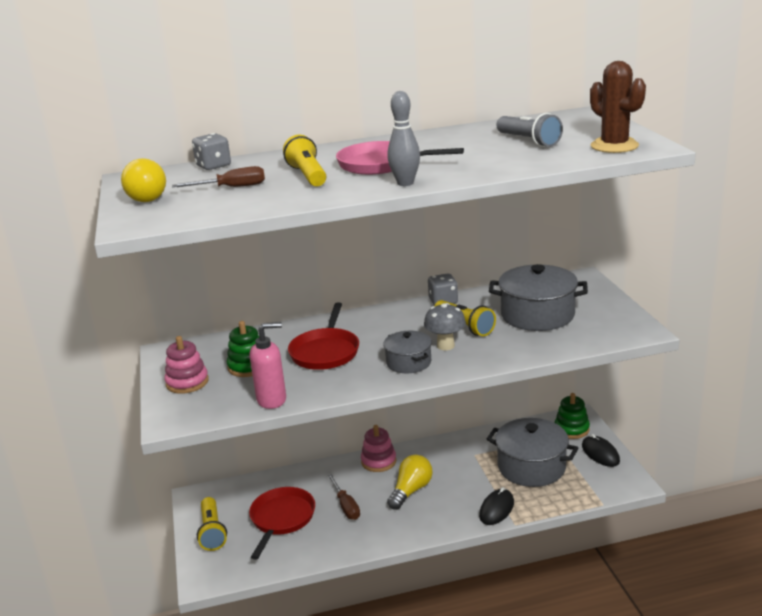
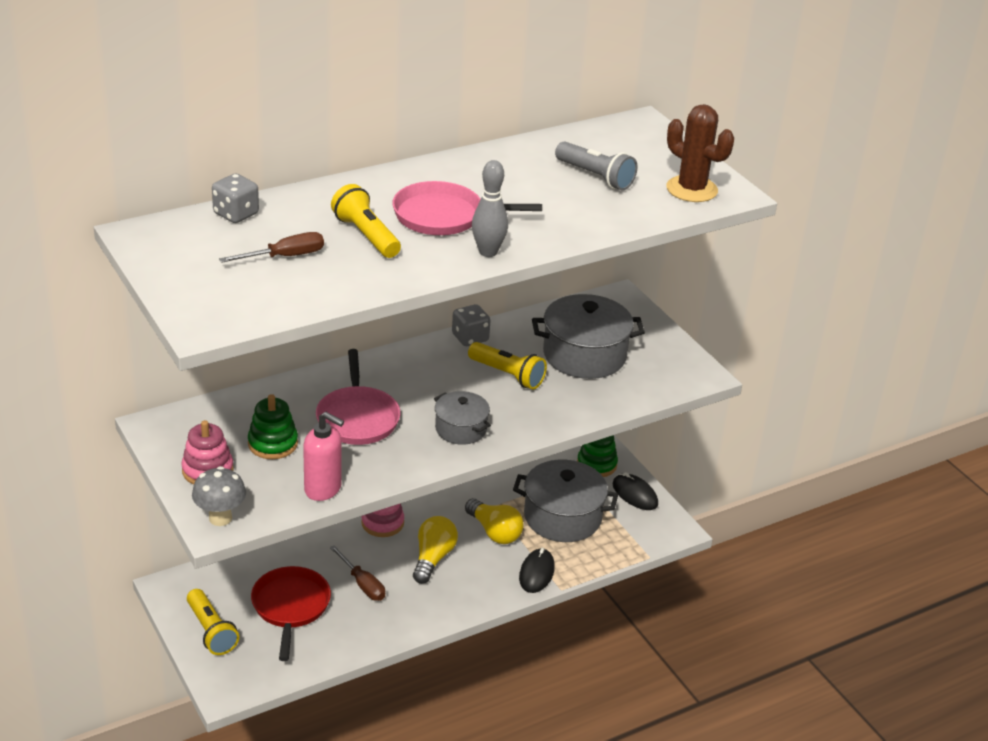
camera: 20 degrees left, 10 degrees up
yellow light bulb [121,158,166,202] -> yellow light bulb moved to [465,499,524,544]
pink soap dispenser [249,322,286,409] -> pink soap dispenser turned 60 degrees clockwise [303,412,344,501]
red pan [288,302,359,370] -> pink pan [316,349,400,445]
grey mushroom [424,303,466,351] -> grey mushroom moved to [192,466,246,526]

